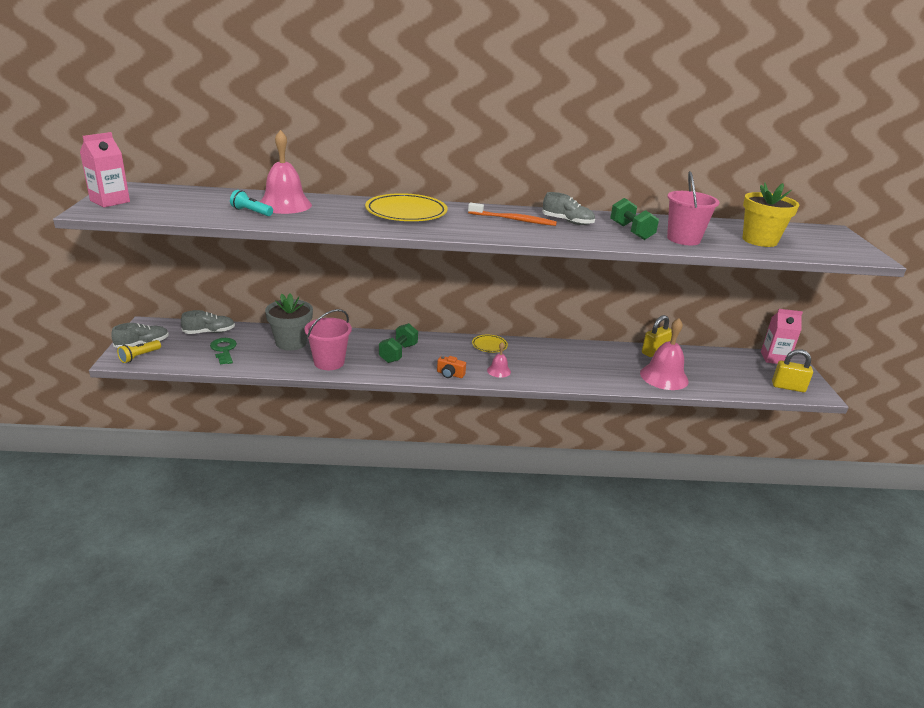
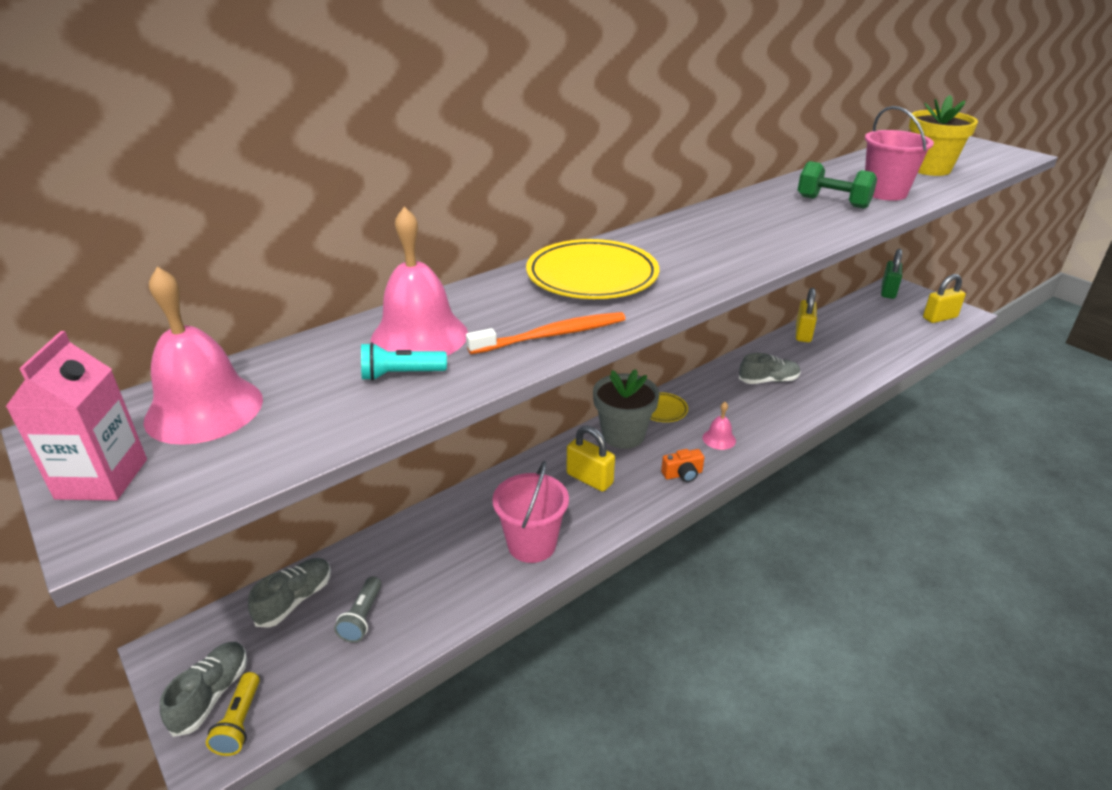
camera: 35 degrees left, 5 degrees up
green key [210,338,237,365] -> grey flashlight [334,576,382,643]
grey flower pot [265,293,313,350] -> grey flower pot moved to [593,369,659,449]
green dumbbell [379,323,418,363] -> yellow padlock [567,425,615,492]
orange toothbrush [468,203,557,226] -> orange toothbrush moved to [466,312,625,354]
grey shoe [542,192,595,225] -> grey shoe moved to [739,353,801,384]
pink bell [640,318,689,390] -> pink bell moved to [143,267,263,445]
pink carton [761,309,803,364] -> green padlock [881,249,902,299]

